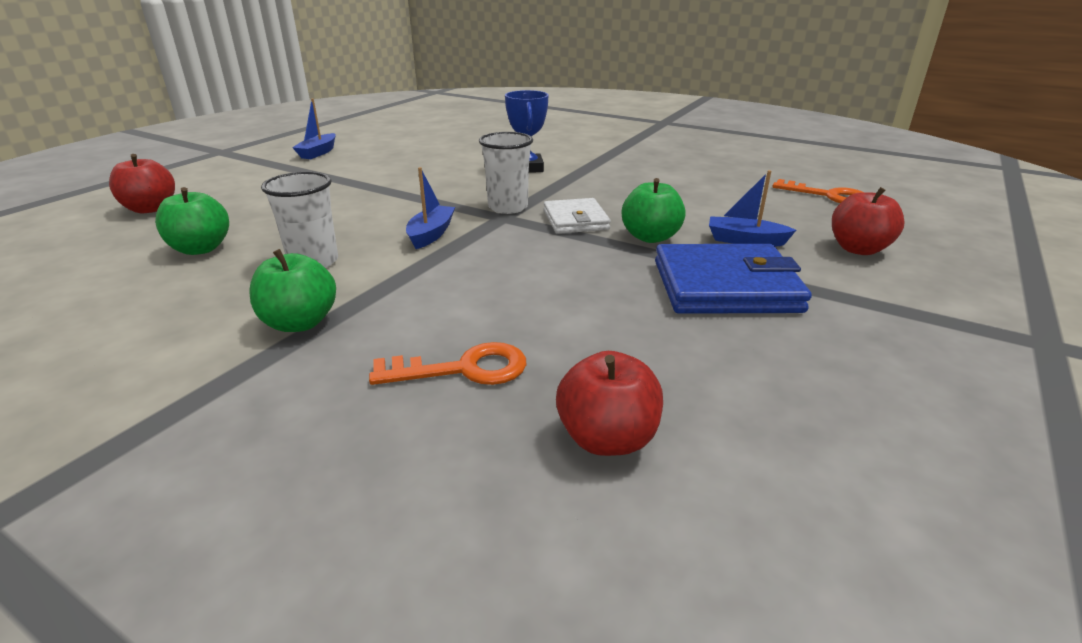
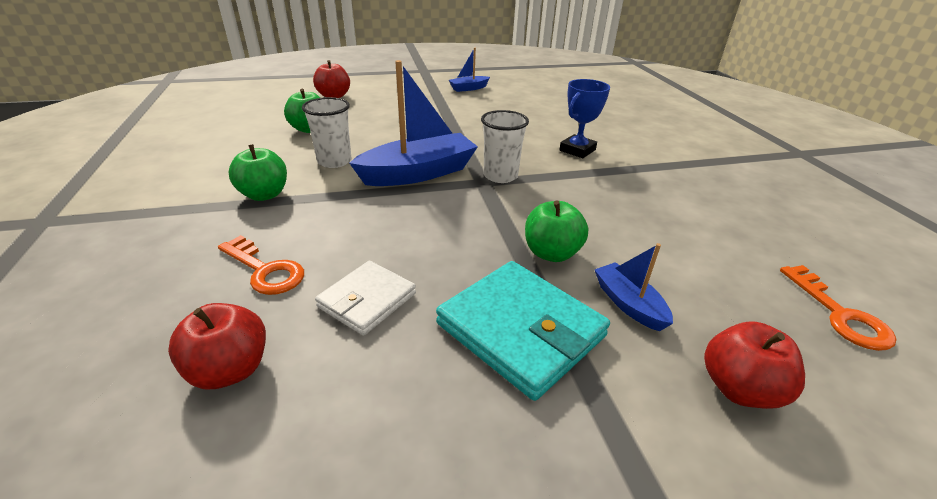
camera: 45 degrees right, 5 degrees up
blue boat [406,167,455,249] -> blue boat [349,60,478,186], size x1.96
white wallet [544,198,611,234] -> white wallet moved to [315,261,416,336]
blue wallet [655,244,812,314] -> turquoise wallet [436,261,610,401]

